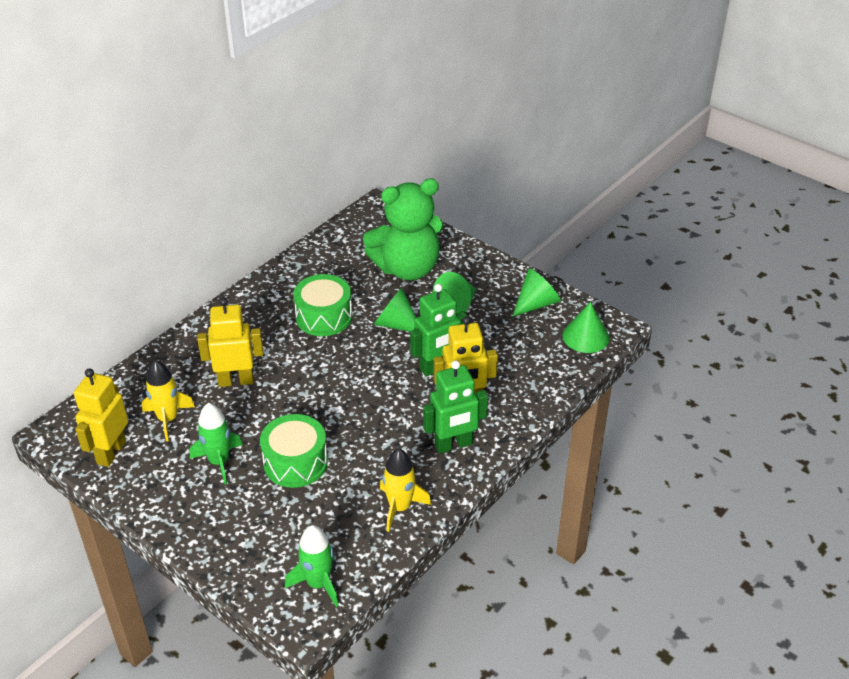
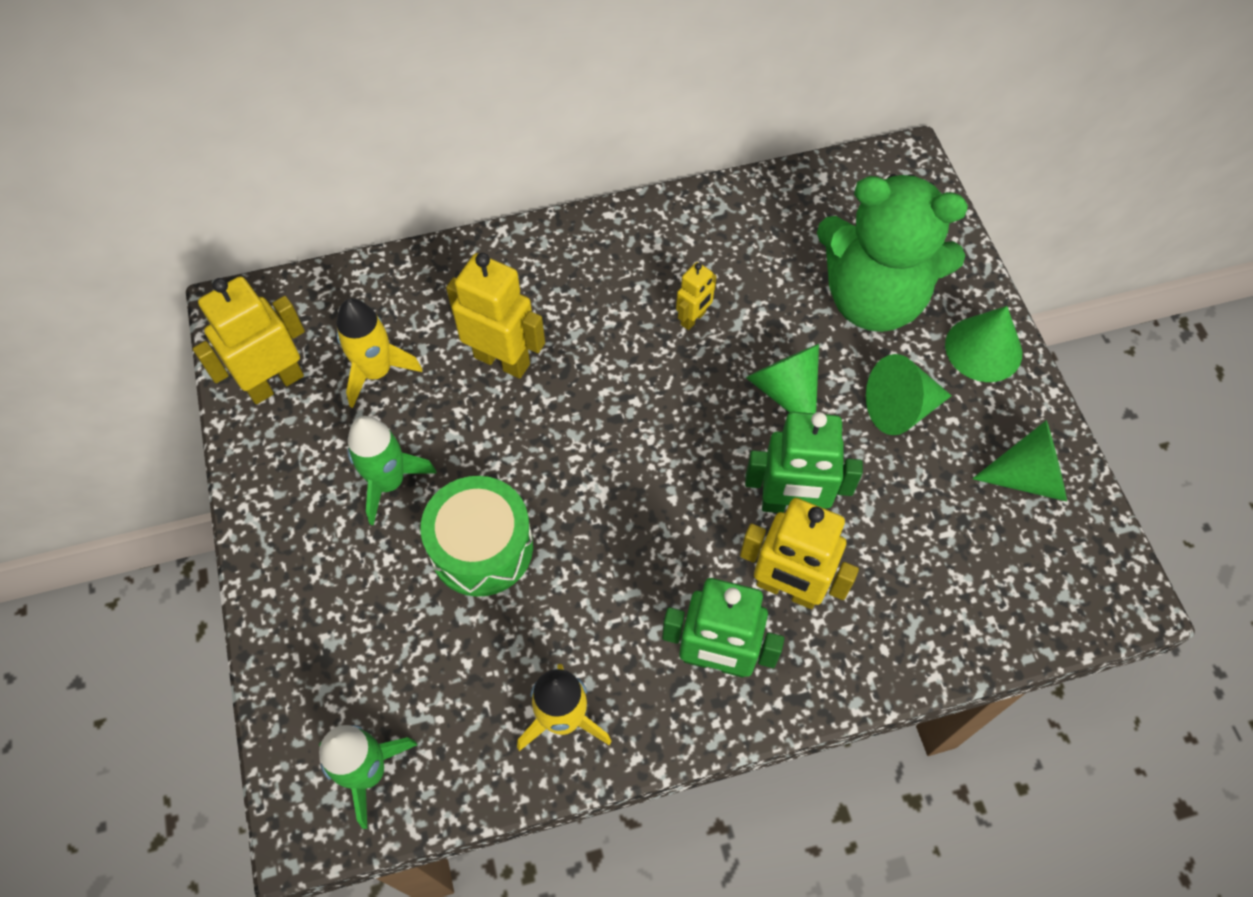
camera: 35 degrees right, 20 degrees up
green drum [293,274,352,336] -> yellow robot [676,262,717,330]
green cone [562,302,609,353] -> green cone moved to [945,306,1022,382]

